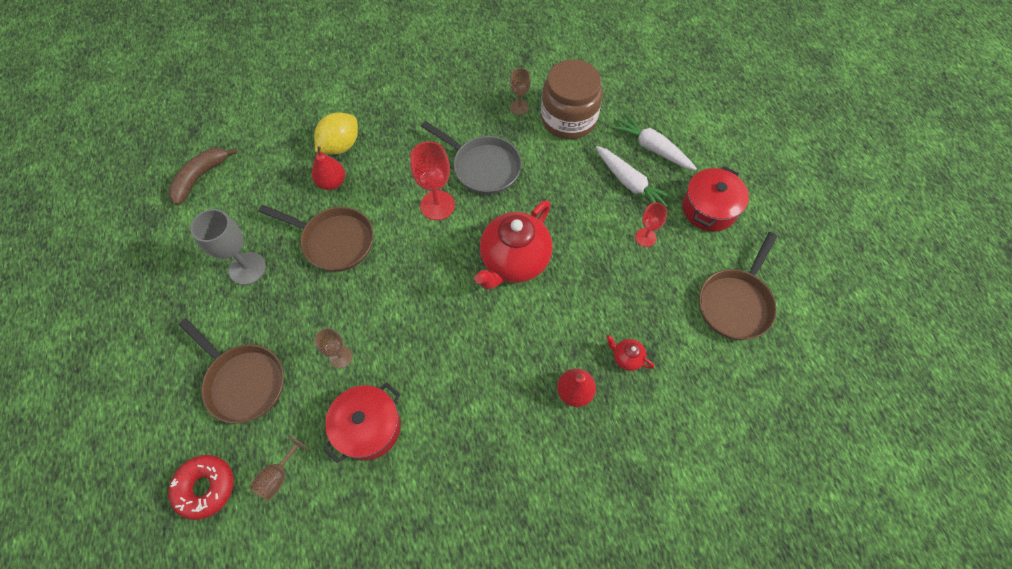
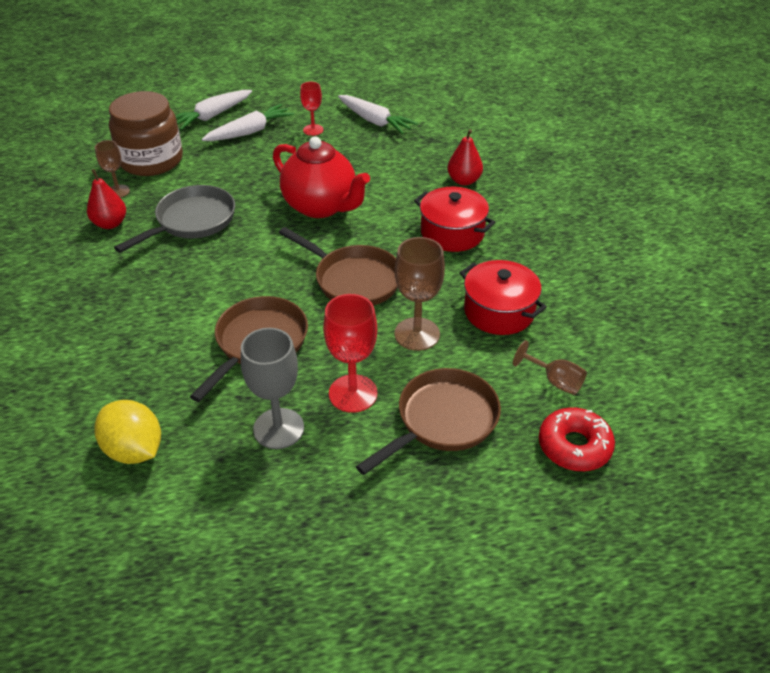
camera: 85 degrees left, 20 degrees down
brown banana [168,148,237,205] -> none
red pear [312,146,345,190] -> red pear moved to [87,169,126,229]
yellow lemon [314,112,358,155] -> yellow lemon moved to [94,400,161,464]
brown goblet [315,328,353,368] -> brown goblet [394,237,445,351], size x1.67
red goblet [410,141,455,220] -> red goblet moved to [323,294,377,413]
red teapot [606,335,654,371] -> none
red pot [682,166,749,232] -> red pot moved to [414,187,495,252]
brown pan [699,232,777,340] -> brown pan moved to [279,227,398,306]
none -> white carrot [338,95,418,134]

